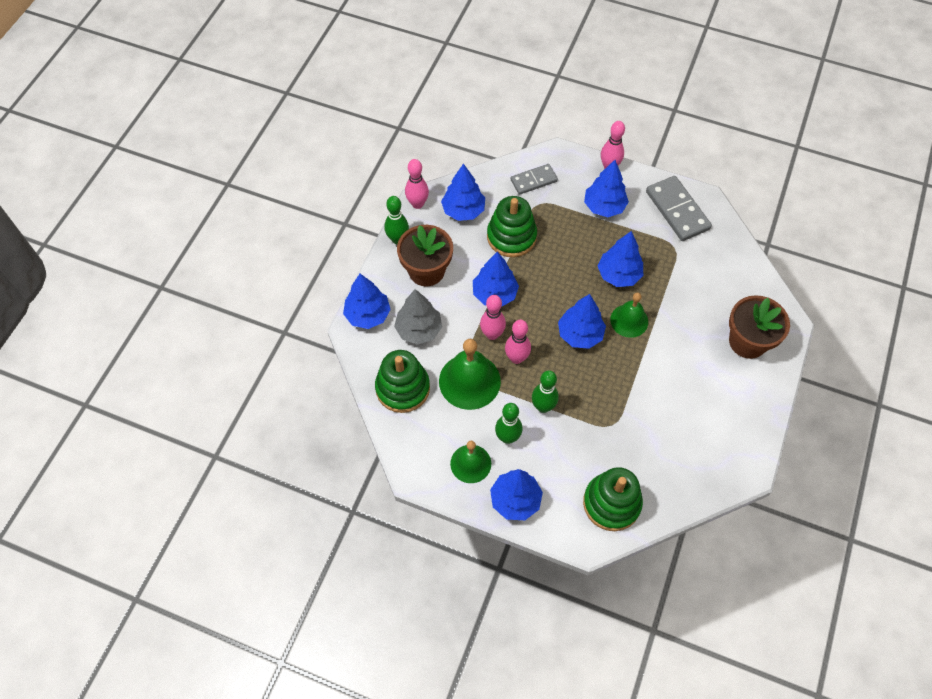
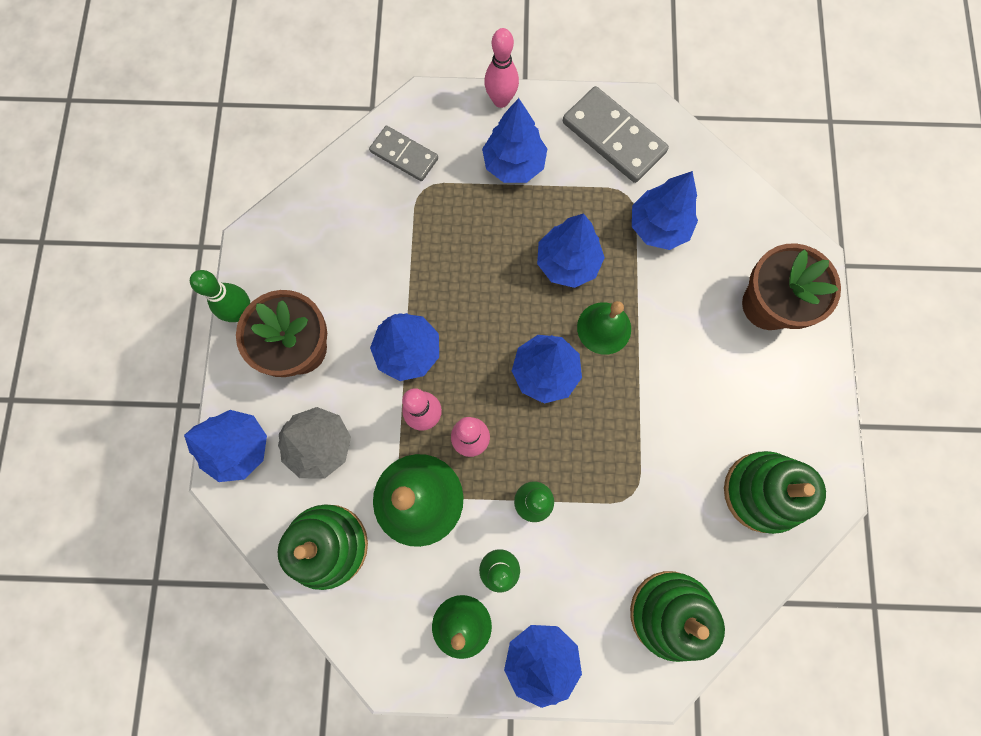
camera: 20 degrees left, 15 degrees up
pink bowling pin [405,159,429,209] -> none
blue tree [441,163,485,221] -> blue tree moved to [632,171,698,250]
green stacking toy [487,196,537,257] -> green stacking toy moved to [724,451,826,534]
grey domino [511,164,558,195] -> grey domino turned 75 degrees clockwise [369,126,438,181]

